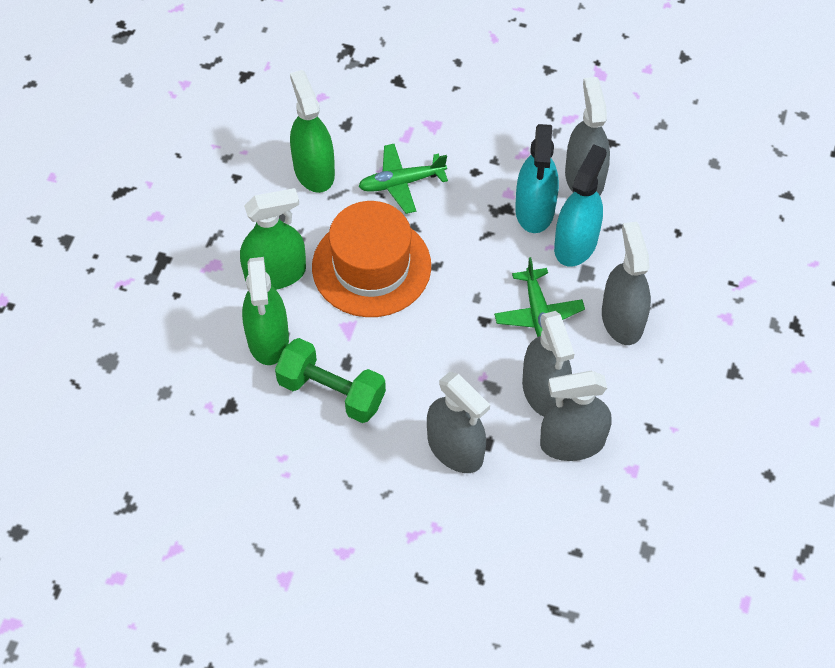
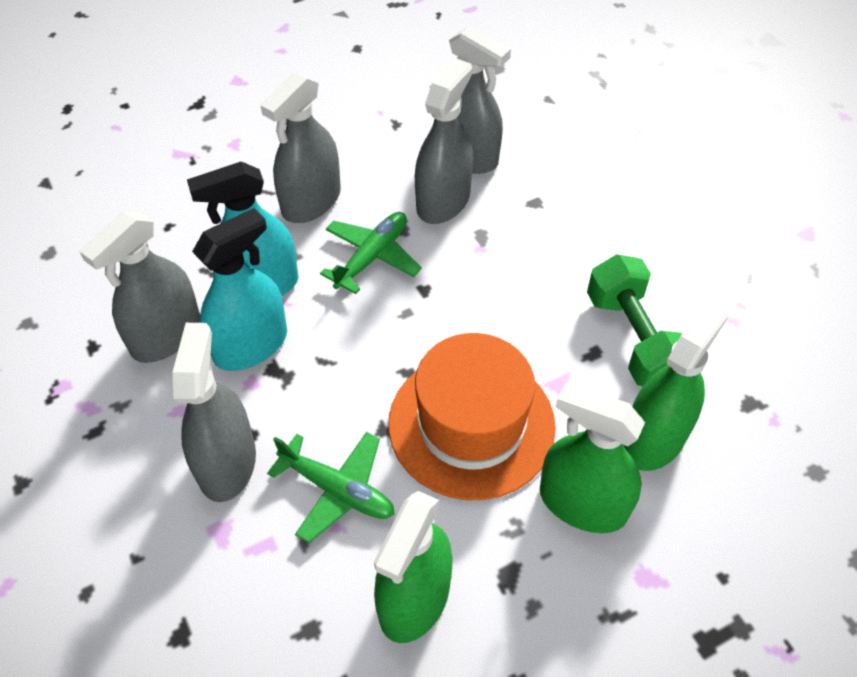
camera: 135 degrees left, 5 degrees down
grey spray bottle [427,372,490,473] -> grey spray bottle moved to [173,323,256,502]

